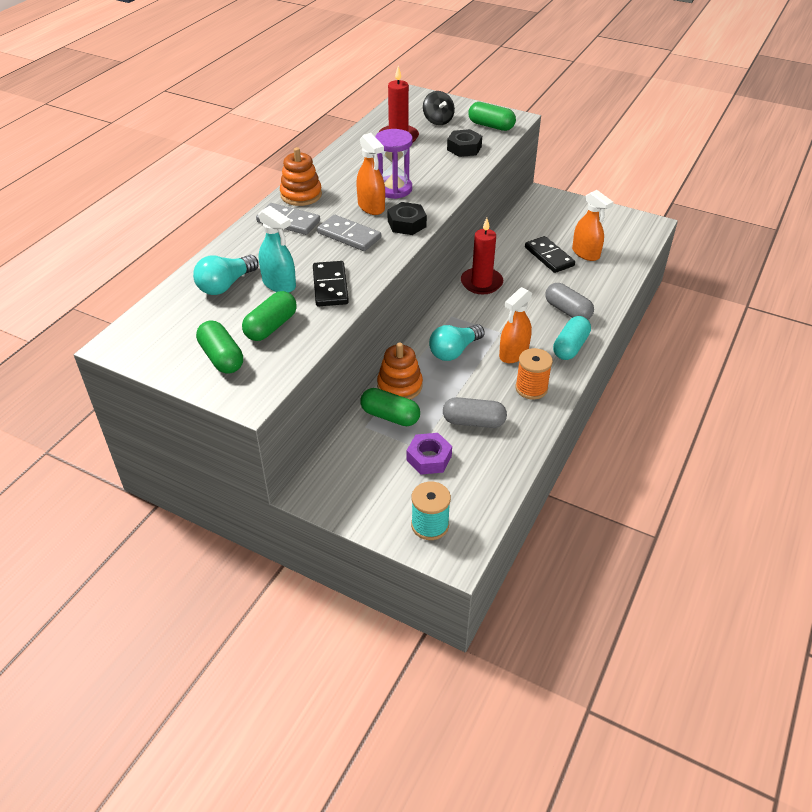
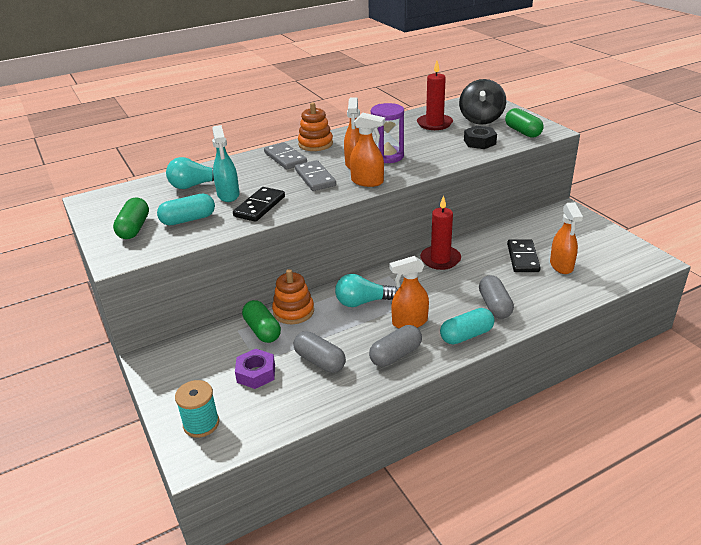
camera: 35 degrees right, 10 degrees down
green capsule [242,291,297,341] -> turquoise capsule [157,194,215,225]
black nut [387,202,427,235] -> orange spray bottle [350,113,385,187]
black spinning top [423,91,455,125] -> black spinning top [459,79,506,125], size x1.51
orange spool [515,348,553,400] -> grey capsule [369,325,422,367]

